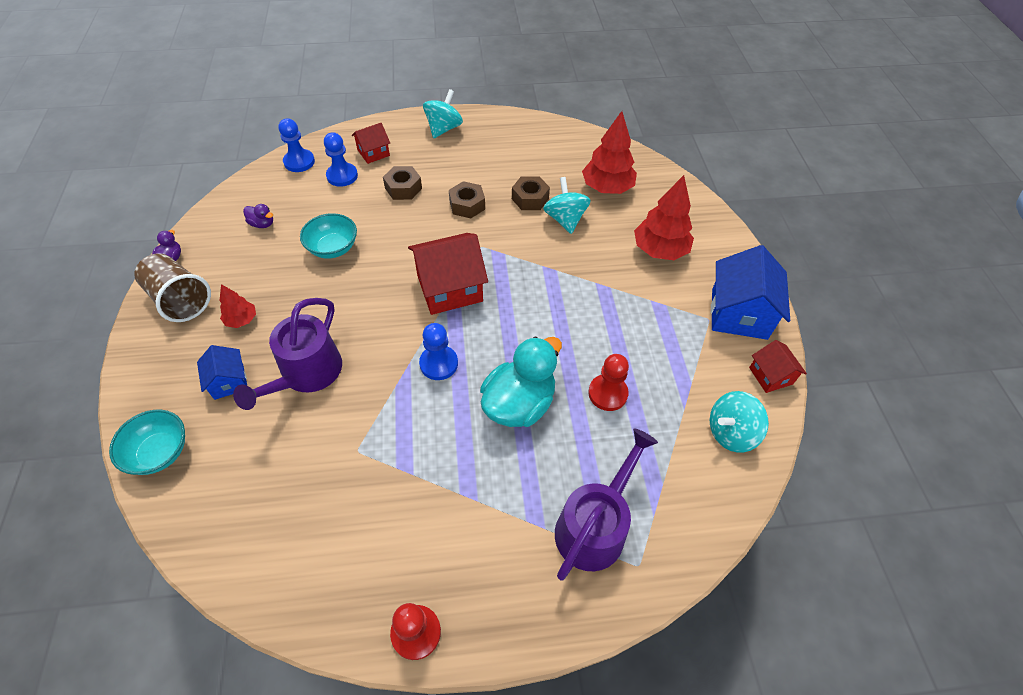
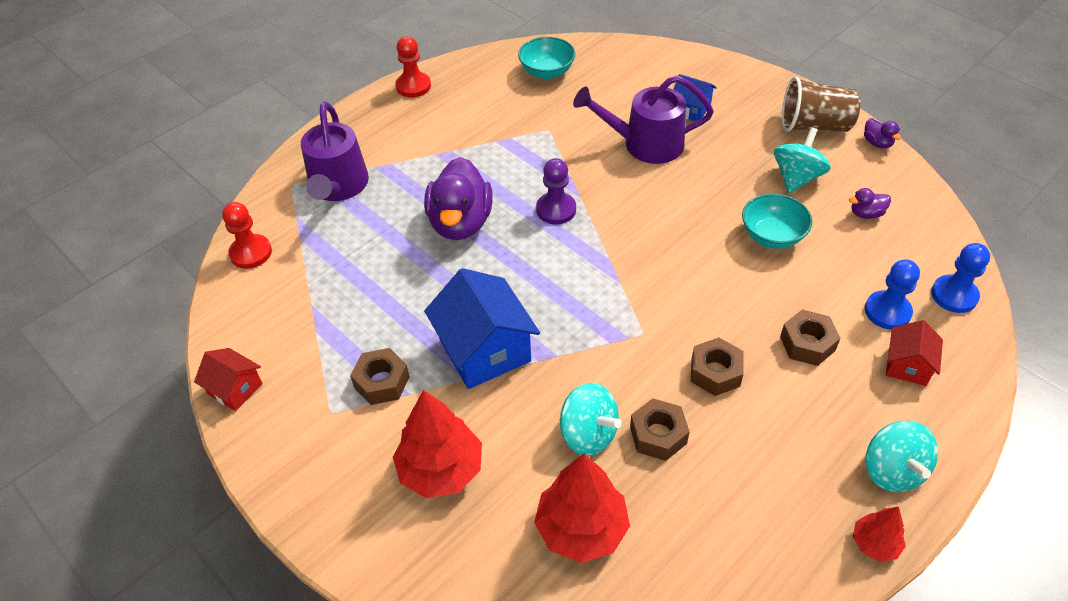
camera: 145 degrees right, 5 degrees down
turquoise bowl [109,410,185,475] -> turquoise bowl moved to [518,37,575,79]
red tree [220,284,256,328] -> red tree moved to [853,507,906,562]
purple watering can [233,298,342,410] -> purple watering can turned 75 degrees counterclockwise [573,75,714,164]
red house [408,233,488,315] -> none
blue pawn [419,323,458,380] -> purple pawn [536,158,576,224]
turquoise duck [480,336,562,427] -> purple duck [424,157,493,240]
red pawn [588,354,629,411] -> red pawn moved to [222,202,272,269]
turquoise spinning top [710,391,769,452] -> turquoise spinning top moved to [774,127,831,193]
blue house [711,245,790,340] -> blue house moved to [424,268,540,389]
none -> brown nut [350,348,410,405]

